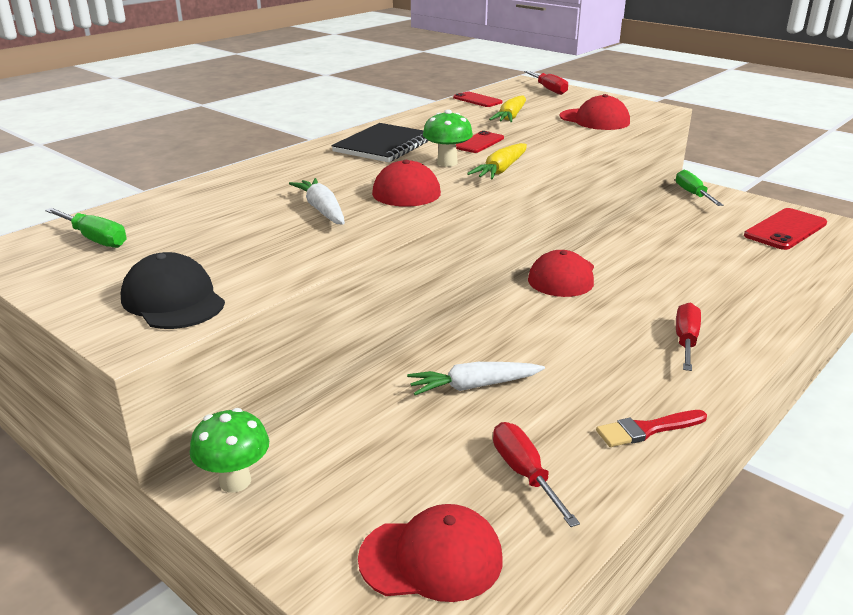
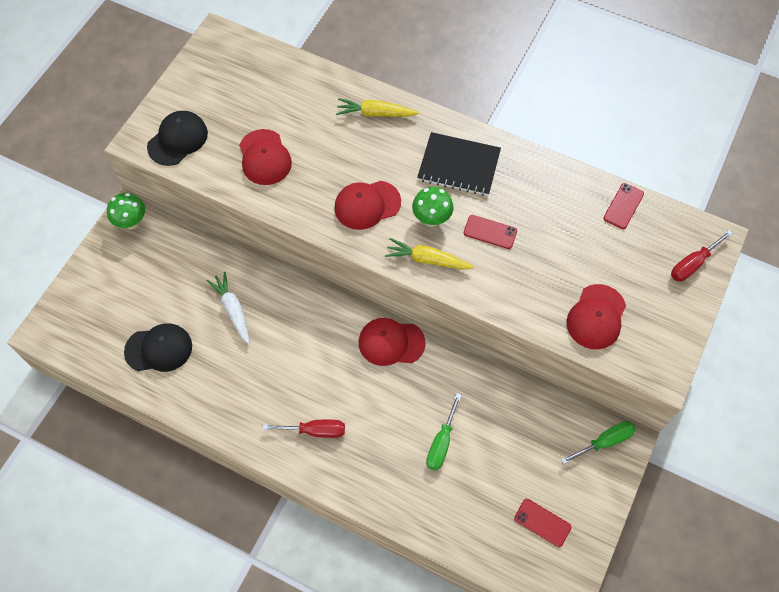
camera: 75 degrees right, 35 degrees up
green screwdriver [45,208,127,248] -> green screwdriver moved to [426,393,461,471]
white carrot [289,178,345,225] -> none
red cap [358,504,503,602] -> red cap moved to [239,129,292,185]
yellow carrot [489,95,526,122] -> yellow carrot moved to [336,98,419,117]
red screwdriver [493,422,580,527] -> black cap [124,324,192,372]
red brush [596,410,707,447] -> none
red phone [744,208,827,250] -> red phone [514,499,571,547], size x0.60

